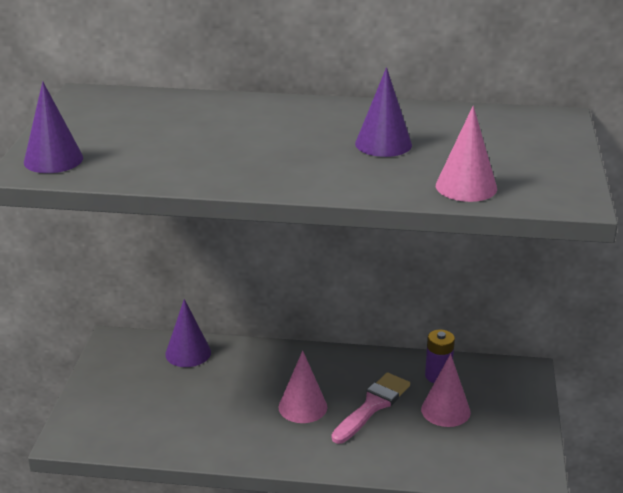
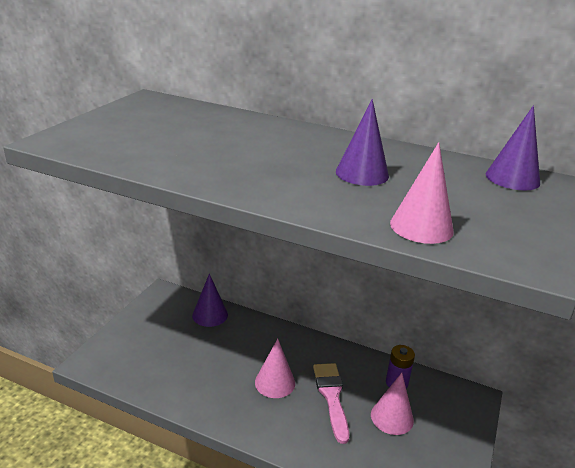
camera: 15 degrees right, 0 degrees up
purple cone [24,81,83,173] -> purple cone moved to [486,105,540,190]
pink brush [332,373,410,444] -> pink brush turned 60 degrees counterclockwise [313,363,349,444]

